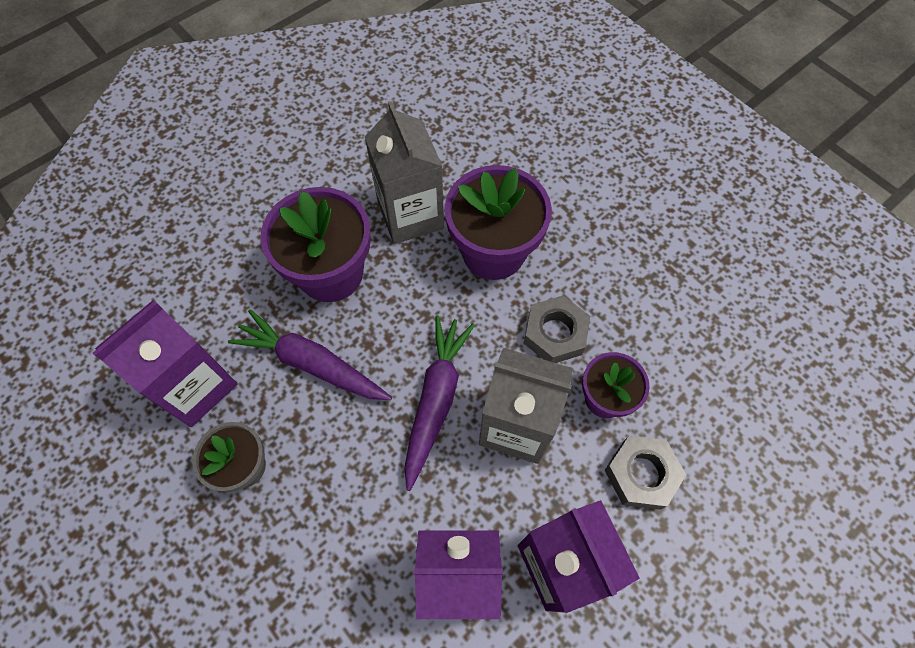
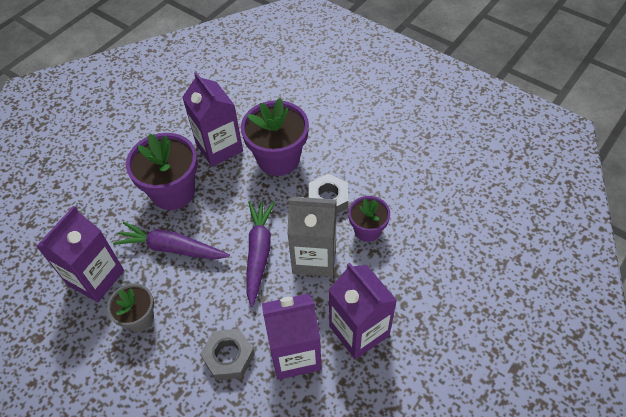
camera: 10 degrees left, 10 degrees down
grey carton [365,101,444,244] -> purple carton [182,72,243,167]
grey nut [605,436,686,510] -> grey nut moved to [200,329,255,380]

